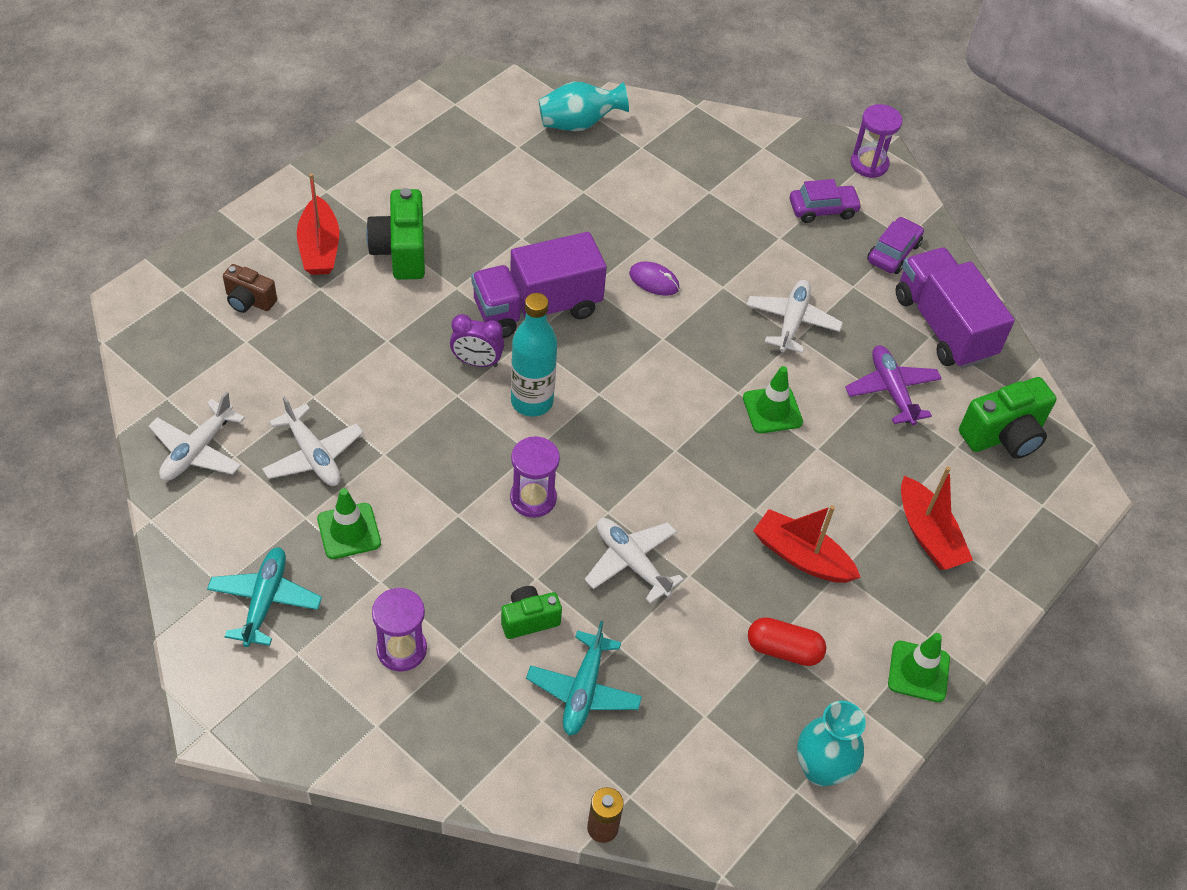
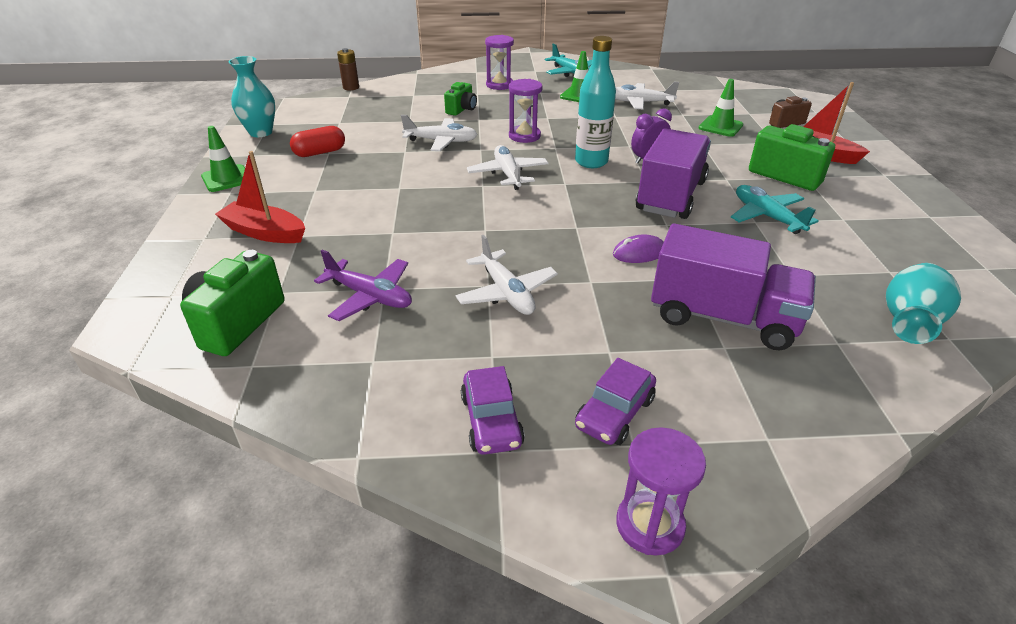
camera: 140 degrees right, 15 degrees down
white plane [149,392,245,481] -> white plane moved to [467,145,549,190]
turquoise plane [526,621,642,736] -> turquoise plane moved to [731,185,818,234]
green traffic cone [743,366,803,433] -> green traffic cone moved to [699,79,743,137]
red boat [753,505,861,583] -> none
purple truck [896,247,1015,369] -> purple truck moved to [651,224,816,351]

